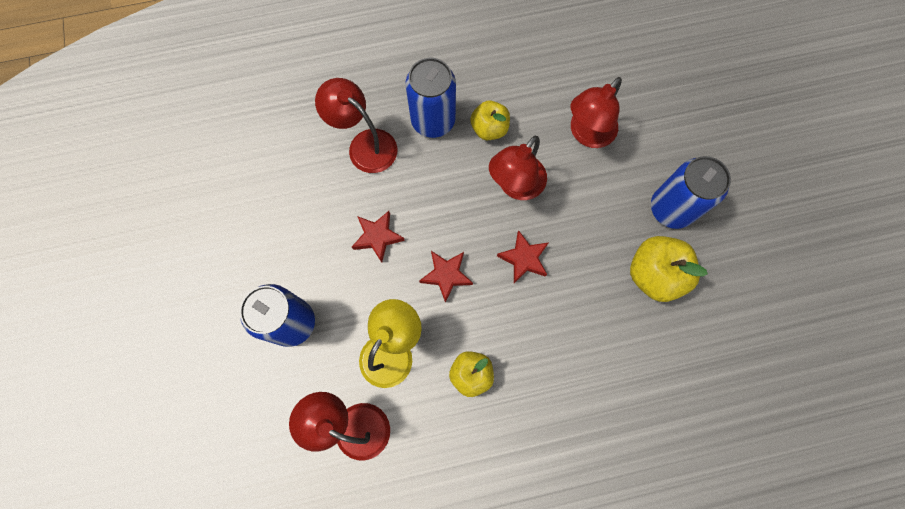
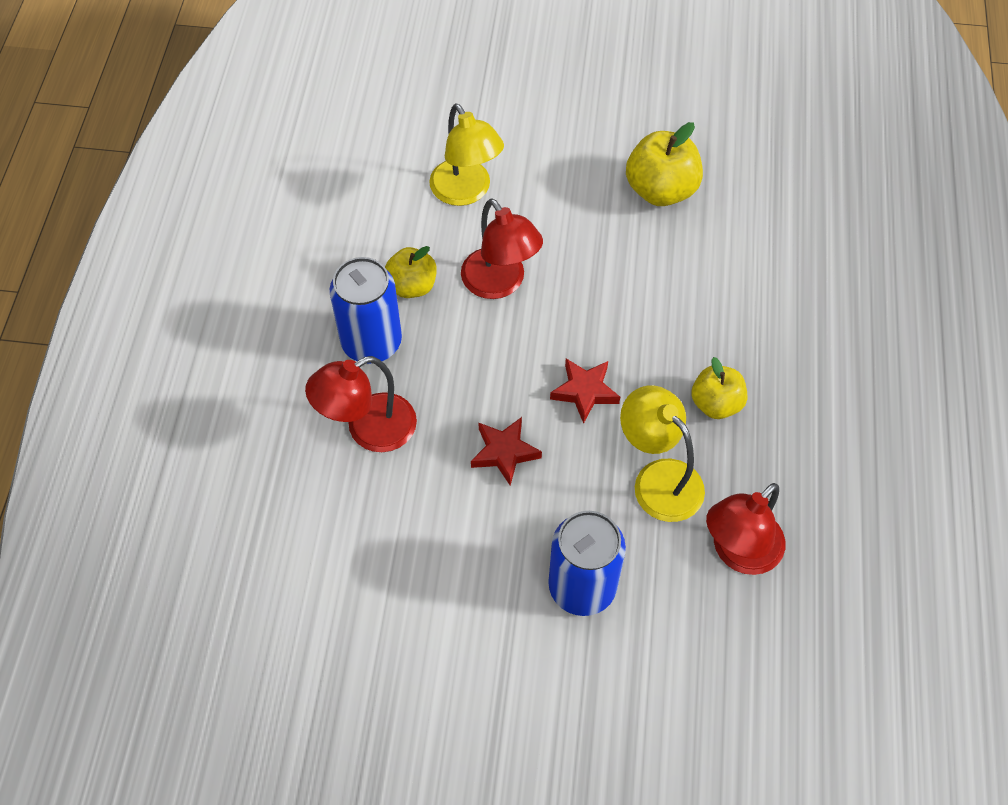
camera: 70 degrees left, 15 degrees down
red star [497,230,548,283] -> none
red lamp [570,77,622,148] -> yellow lamp [429,103,504,206]
blue can [651,156,731,229] -> none

